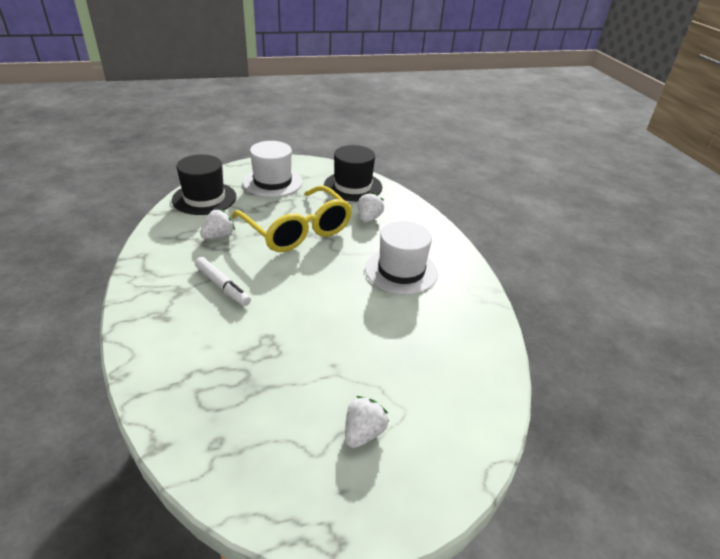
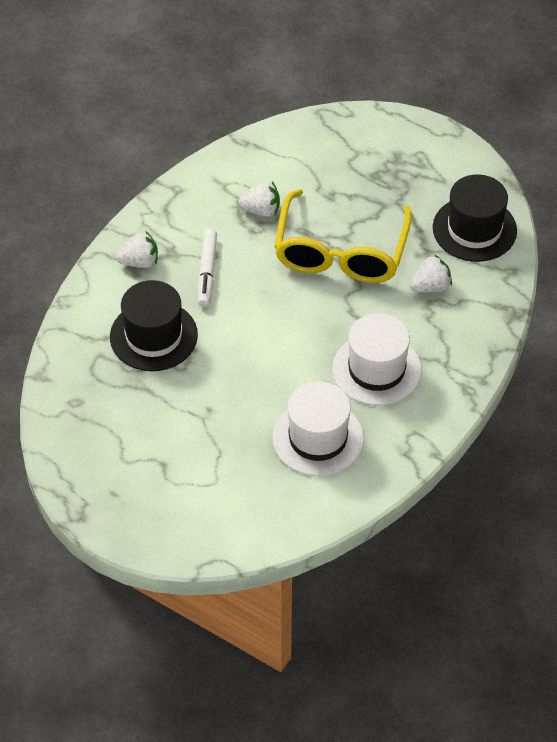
camera: 50 degrees right, 15 degrees up
black hat [172,154,237,215] -> black hat moved to [110,280,198,371]
white hat [243,141,302,197] -> white hat moved to [272,381,364,476]
white strawberry [345,396,389,448] -> white strawberry moved to [116,231,158,268]

